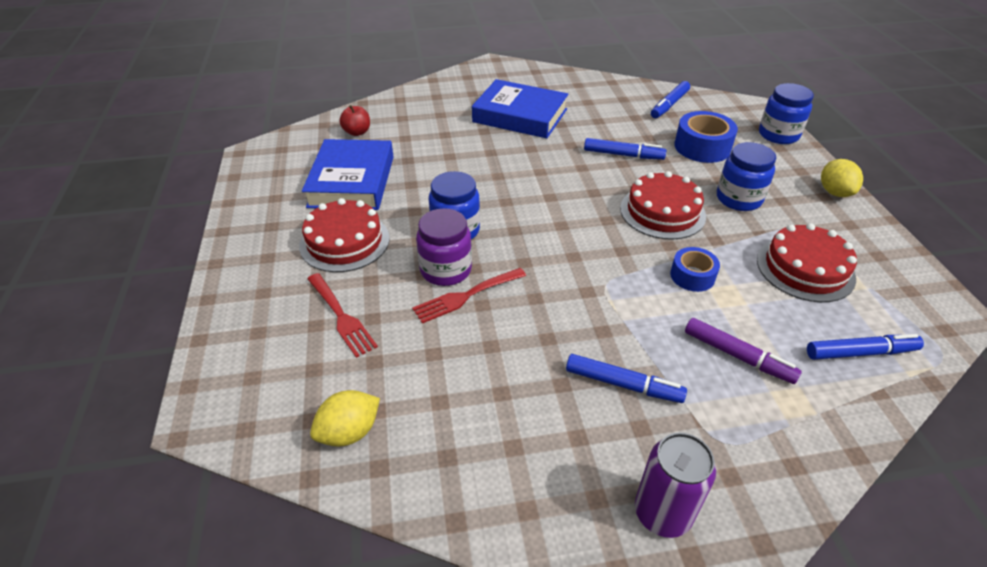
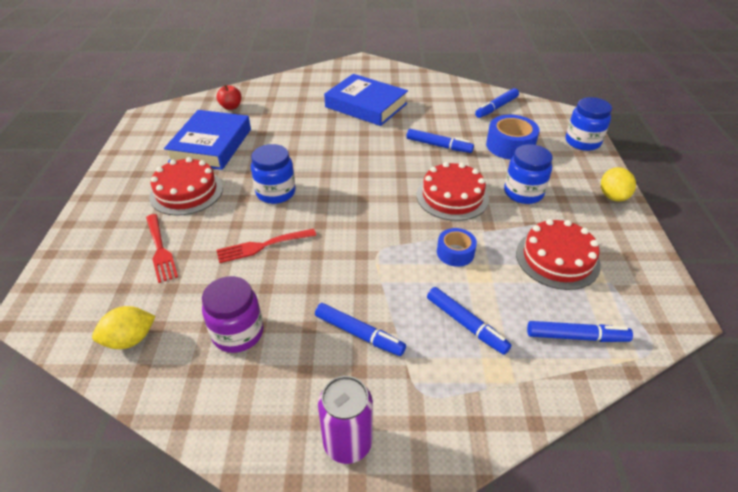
camera: 10 degrees right, 0 degrees up
purple jar [416,208,472,286] -> purple jar moved to [202,276,263,353]
purple marker [685,318,802,384] -> blue marker [427,287,511,355]

